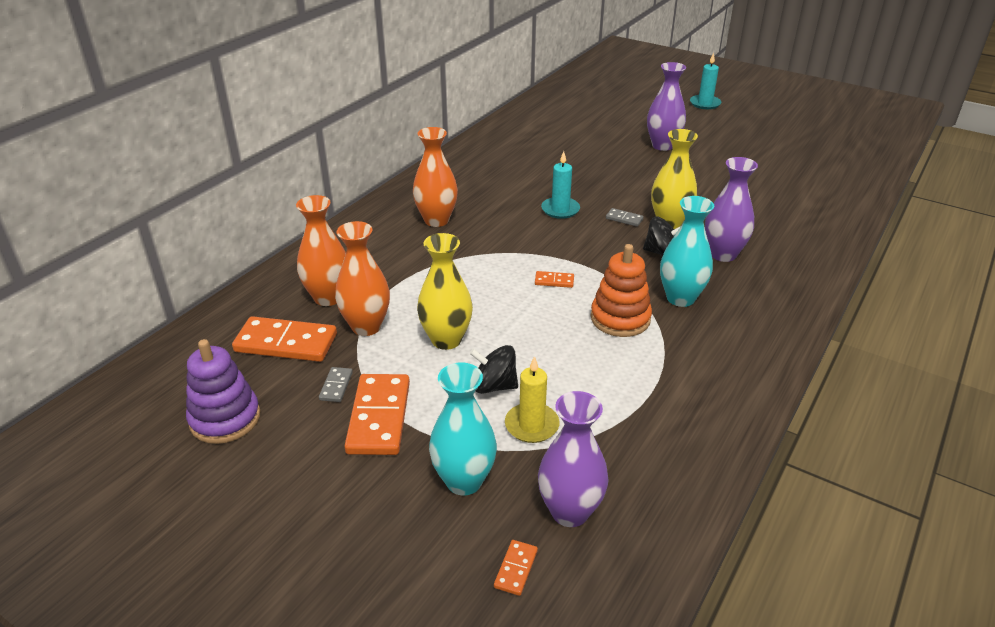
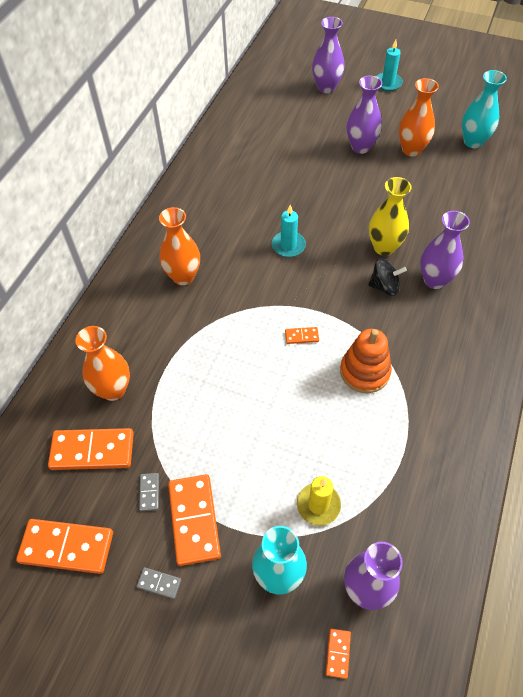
camera: 10 degrees left, 20 degrees up
purple stacking toy [186,339,260,444] -> orange domino [16,519,113,574]
orange vase [335,221,390,336] -> orange vase moved to [399,78,439,157]
yellow vase [417,233,473,350] -> none
black spinning top [470,345,518,394] -> none
grey domino [606,208,644,227] -> grey domino moved to [136,567,181,599]
turquoise vase [660,196,714,307] -> turquoise vase moved to [462,70,507,148]
none -> purple vase [312,17,345,93]

